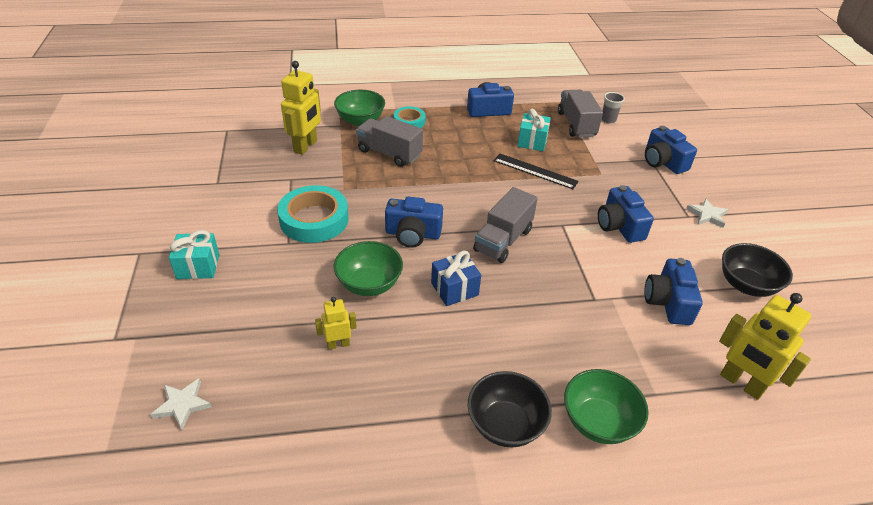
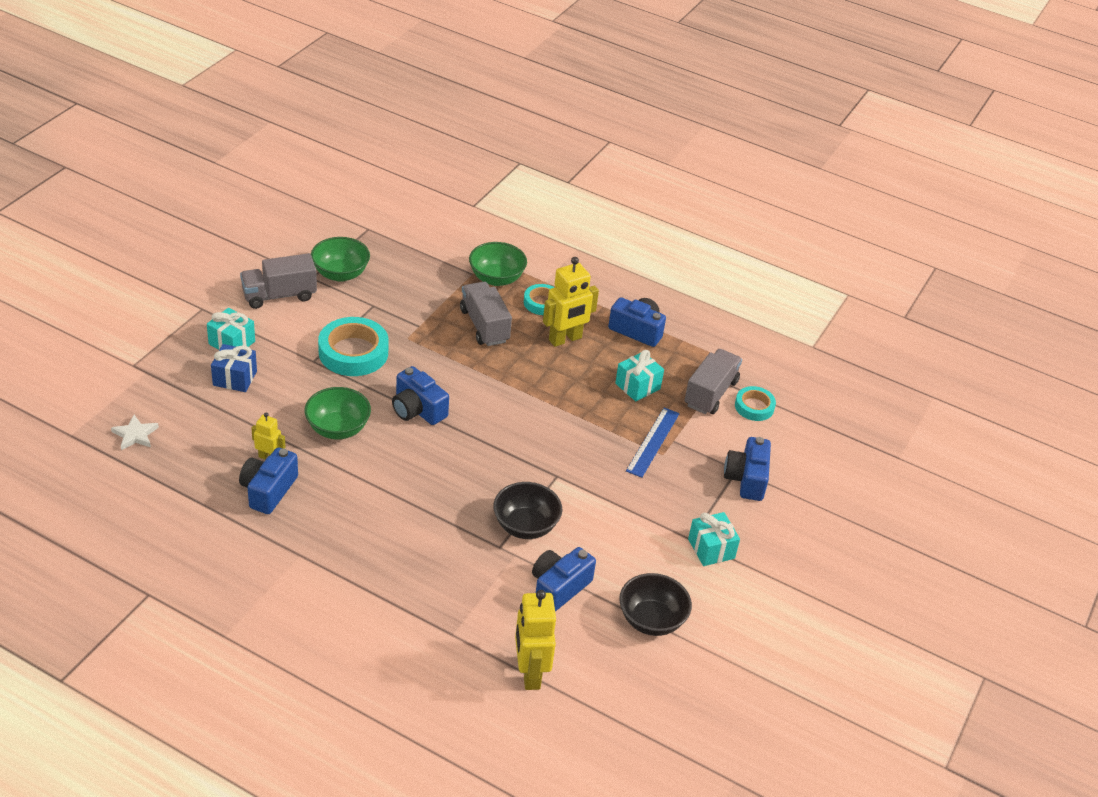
camera: 35 degrees right, 0 degrees up
yellow robot [281,61,321,155] -> yellow robot moved to [543,257,599,347]
blue gift [431,251,481,306] -> blue gift moved to [211,344,257,392]
black bowl [468,371,552,447] -> black bowl moved to [493,482,562,539]
grey truck [473,187,538,263] -> grey truck moved to [240,253,317,309]
black ruler [493,154,579,189] -> none
green bowl [564,369,649,444] -> green bowl moved to [311,237,370,282]
blue camera [598,185,654,243] -> blue camera moved to [239,447,298,514]
grey cup [602,92,625,124] -> turquoise tape [735,386,776,421]
white star [686,198,728,228] -> turquoise gift [688,512,740,566]
none -> blue ruler [626,408,680,478]

